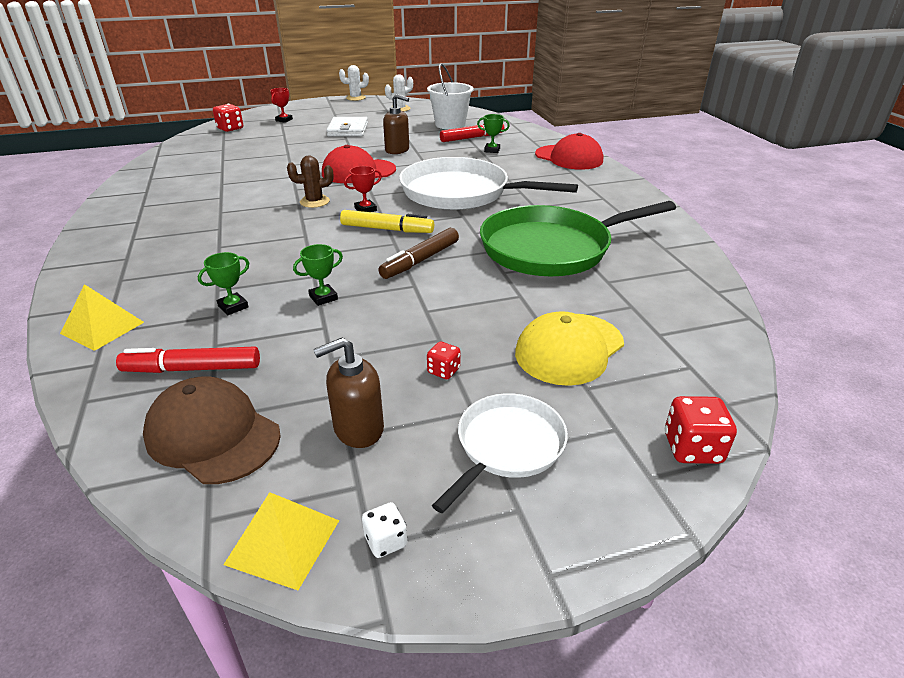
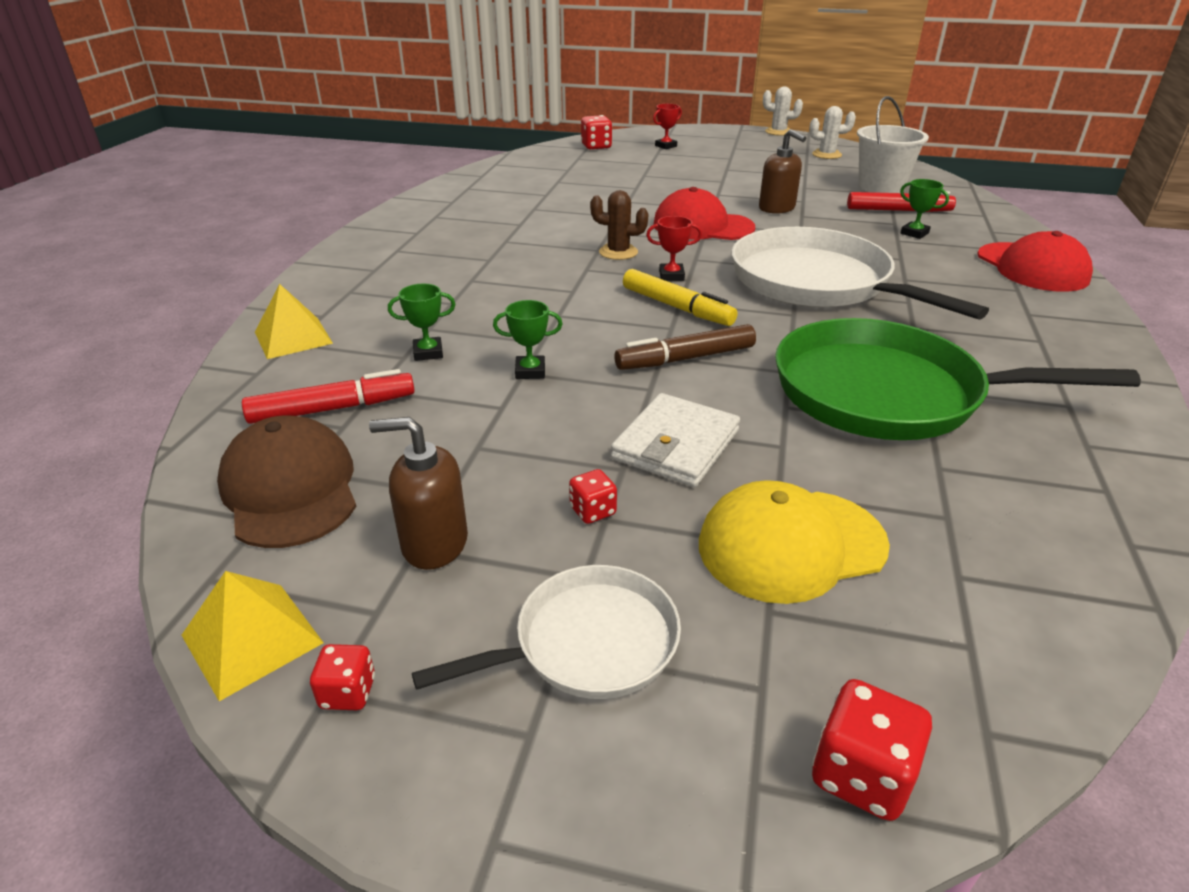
camera: 30 degrees right, 0 degrees up
red marker [116,346,260,373] -> red marker turned 135 degrees clockwise [242,369,415,424]
white wallet [326,117,368,136] -> white wallet moved to [611,393,740,487]
white dice [362,502,407,558] -> red dice [310,644,375,710]

